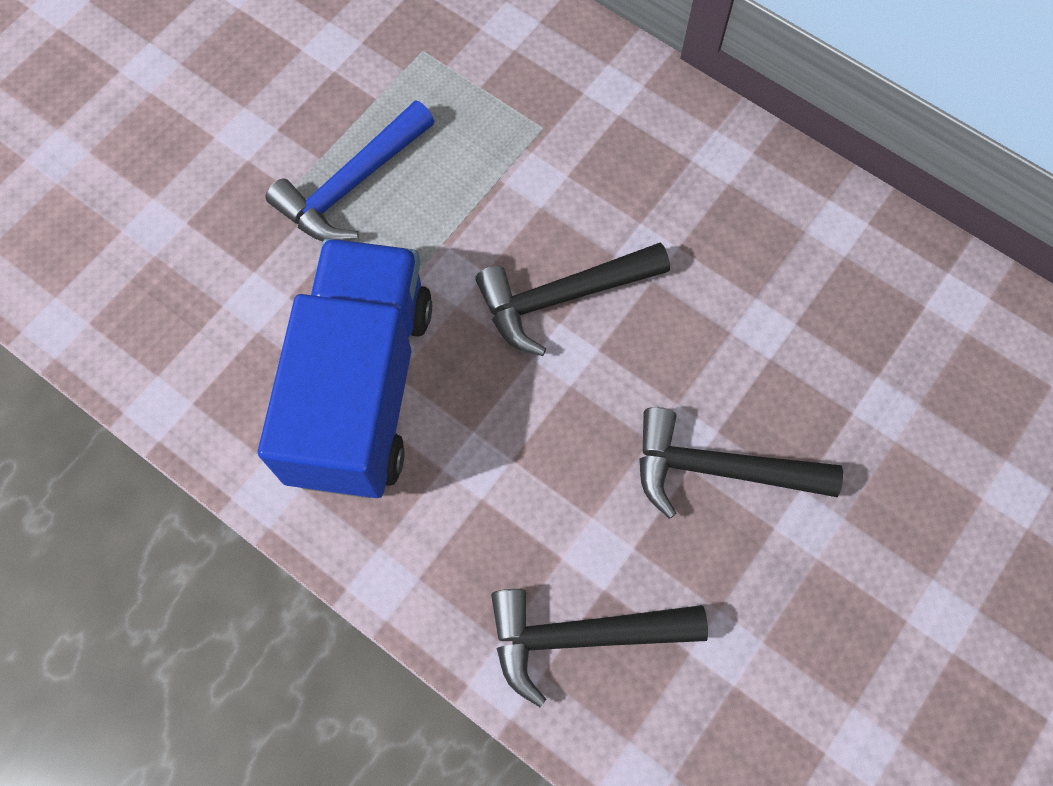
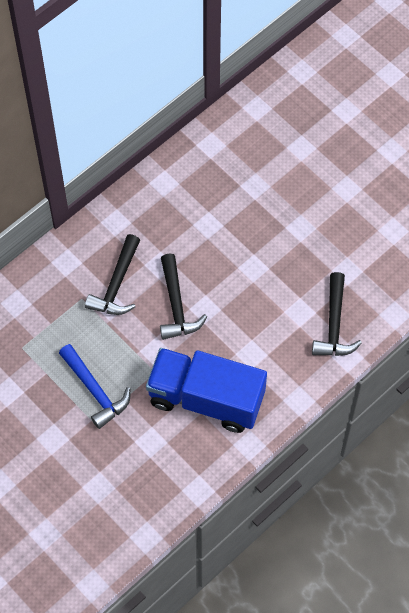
camera: 80 degrees left, 5 degrees down
black hammer [639,407,843,519] -> black hammer moved to [85,234,140,315]

